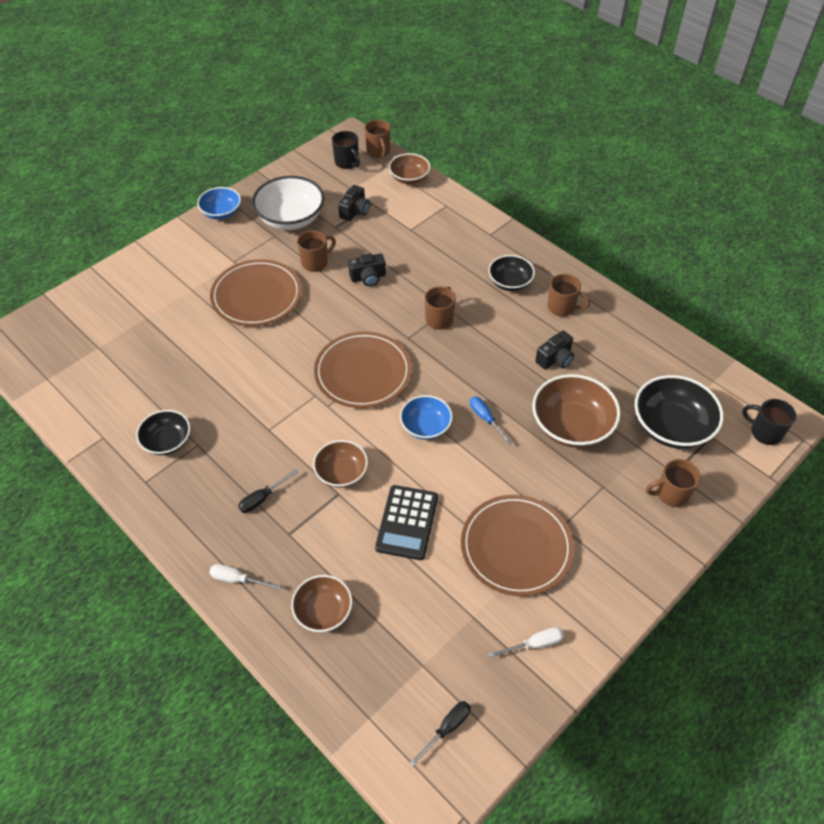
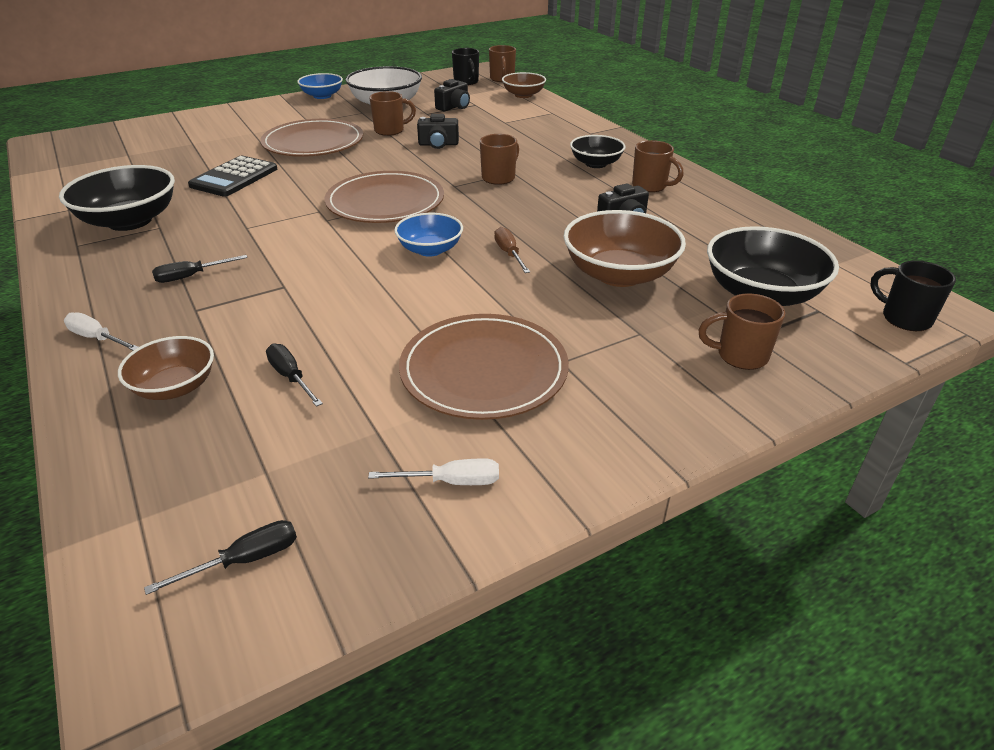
camera: 15 degrees right, 15 degrees down
black bowl [136,410,190,455] -> black bowl [59,165,175,231], size x1.64
brown bowl [313,440,368,488] -> none
black calculator [375,485,438,560] -> black calculator moved to [188,155,277,197]
blue screwdriver [470,396,512,445] -> brown screwdriver [494,227,530,273]
none -> black screwdriver [266,344,323,407]

